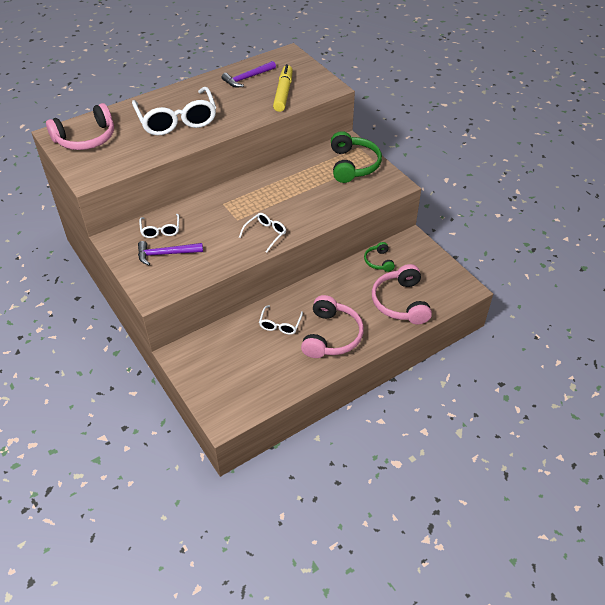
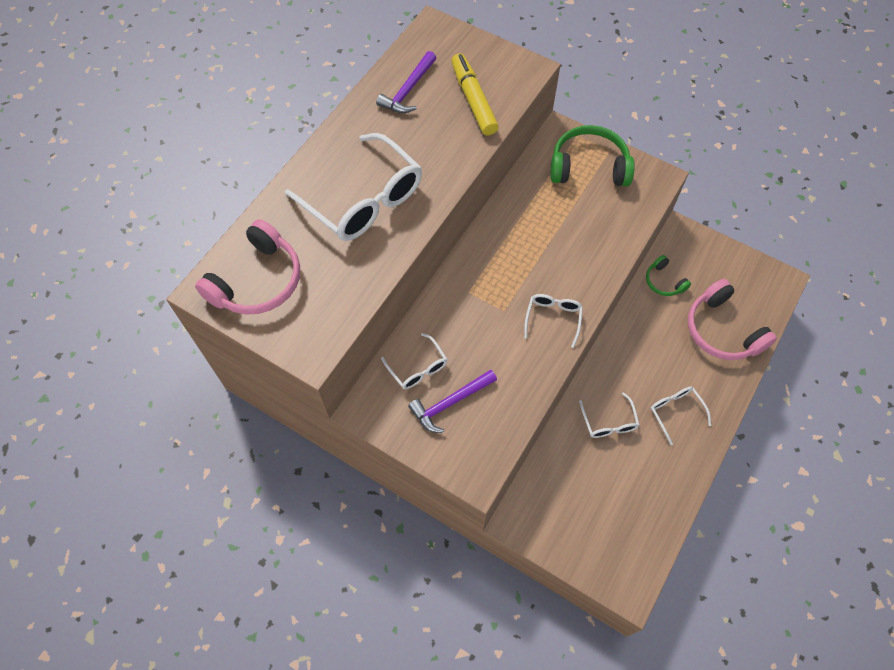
camera: 25 degrees left, 15 degrees up
pink headphones [301,295,364,358] -> white glasses [650,387,711,445]
green headphones [331,131,382,183] -> green headphones turned 60 degrees counterclockwise [551,125,635,186]

